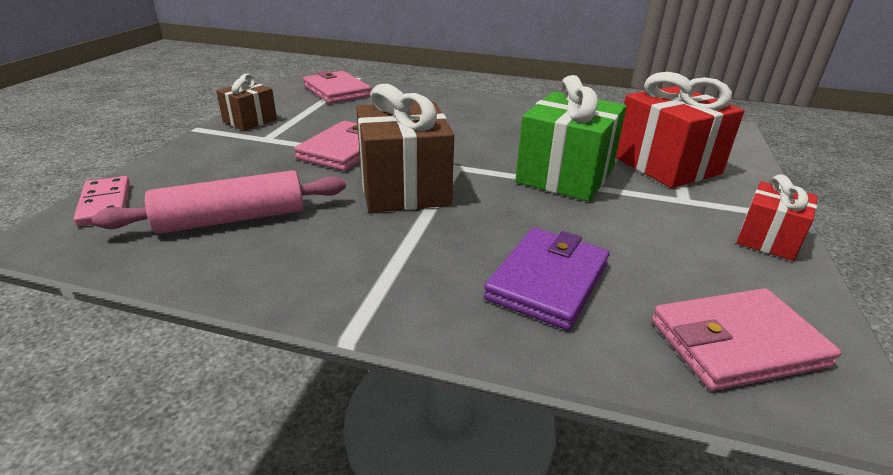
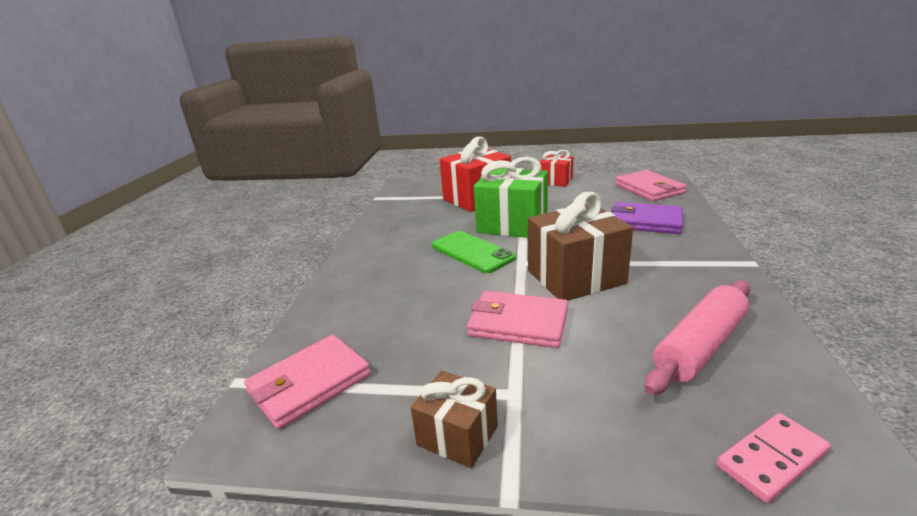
camera: 95 degrees left, 5 degrees down
pink rolling pin [92,170,346,234] -> pink rolling pin turned 75 degrees clockwise [644,280,750,395]
none -> green phone [432,231,516,273]

